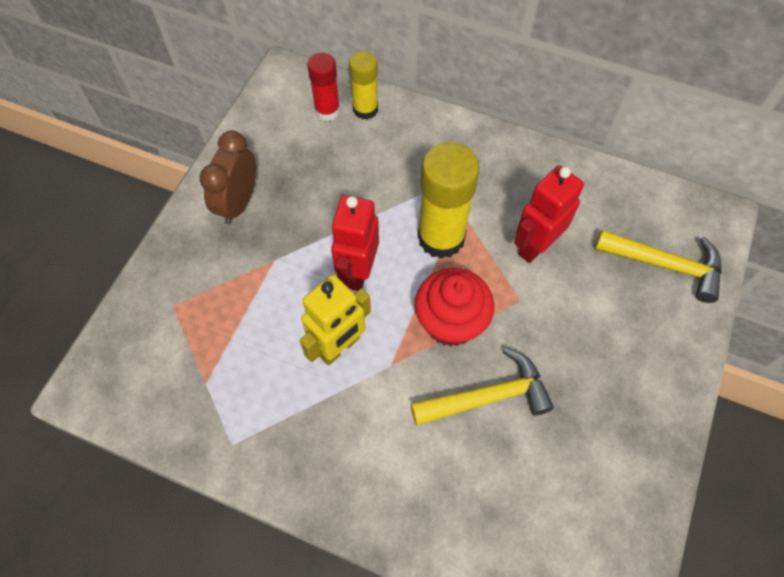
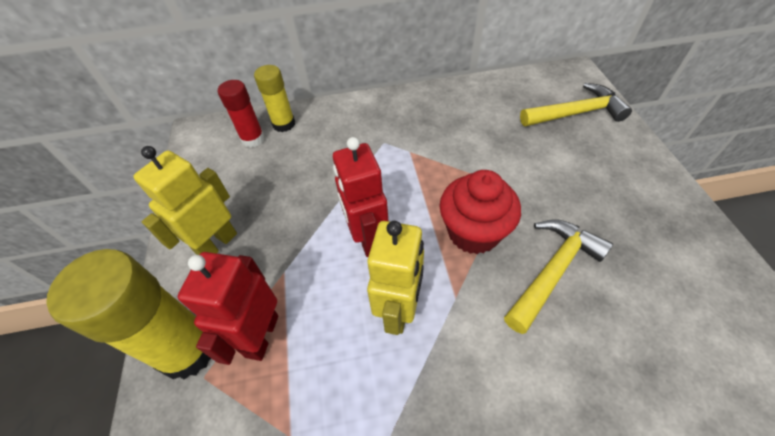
camera: 30 degrees left, 10 degrees down
brown clock [199,131,256,224] -> yellow robot [133,146,237,255]
yellow glue stick [418,142,480,259] -> yellow glue stick moved to [46,249,211,380]
red robot [514,165,584,263] -> red robot moved to [178,252,278,365]

